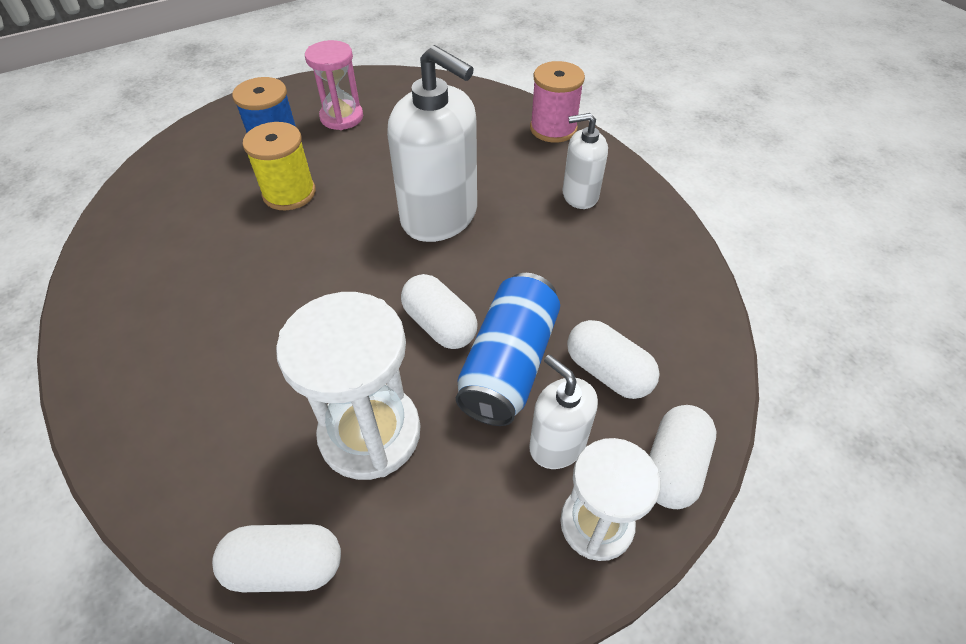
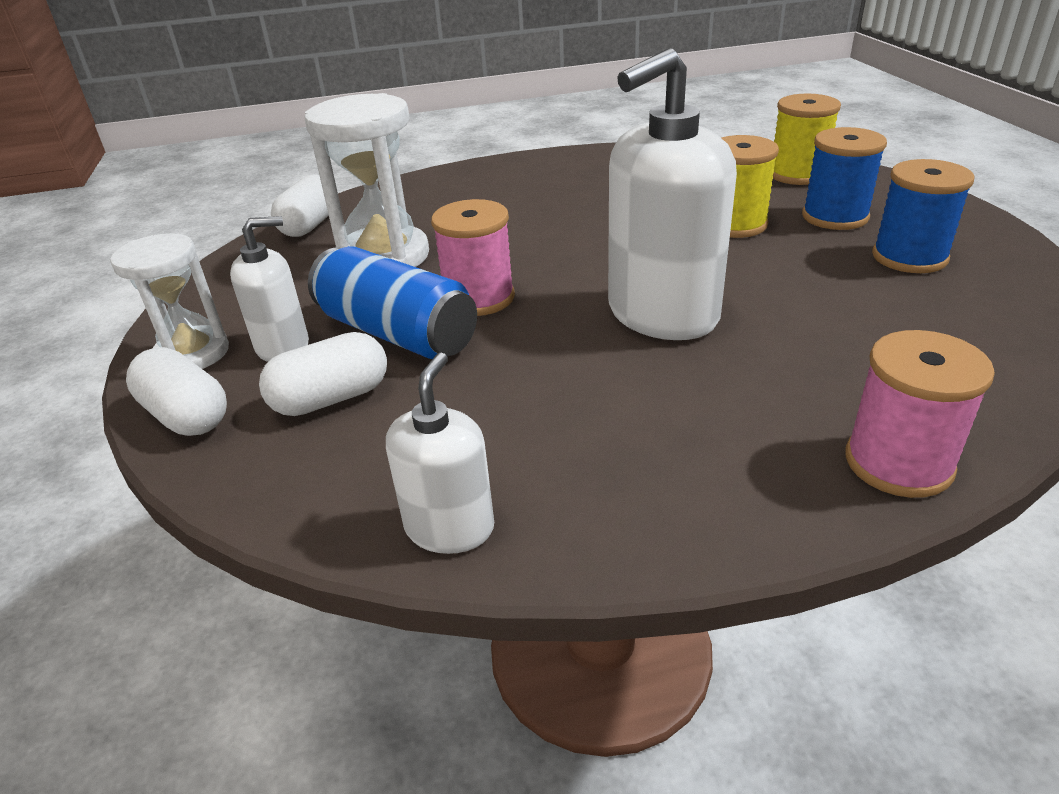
camera: 110 degrees right, 15 degrees down
pink hourglass [305,40,363,130] -> blue spool [872,159,975,273]
white capsule [401,274,478,349] -> pink spool [431,199,515,316]
white soap dispenser [563,113,608,209] -> white soap dispenser moved to [386,352,494,554]
none -> yellow spool [773,94,841,185]

